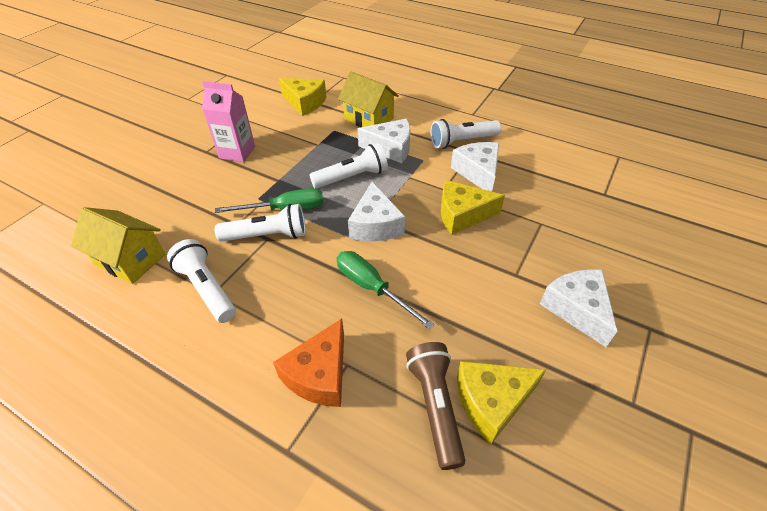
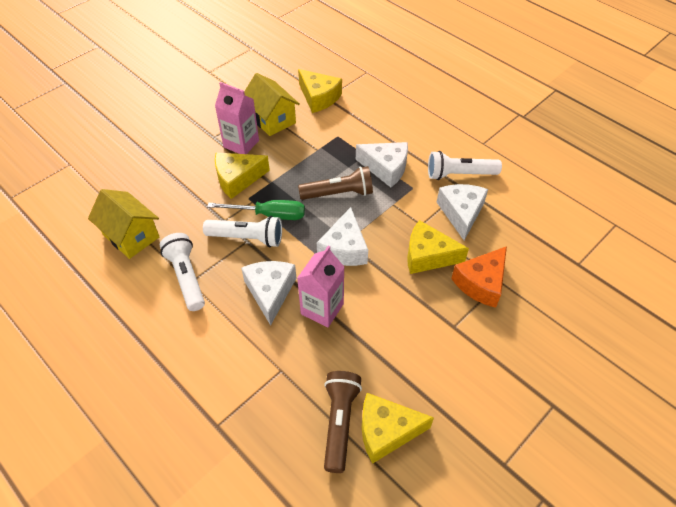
camera: 15 degrees right, 5 degrees up
orange cheese [273,319,344,407] -> orange cheese moved to [451,246,507,308]
white flashlight [309,143,388,189] -> brown flashlight [298,166,373,200]
green screwdriver [336,251,435,329] -> pink carton [297,245,344,327]
yellow house [338,72,399,127] -> yellow house moved to [244,73,300,136]
white cheese [540,269,617,347] -> white cheese moved to [241,261,296,326]
none -> yellow cheese [215,153,270,199]

